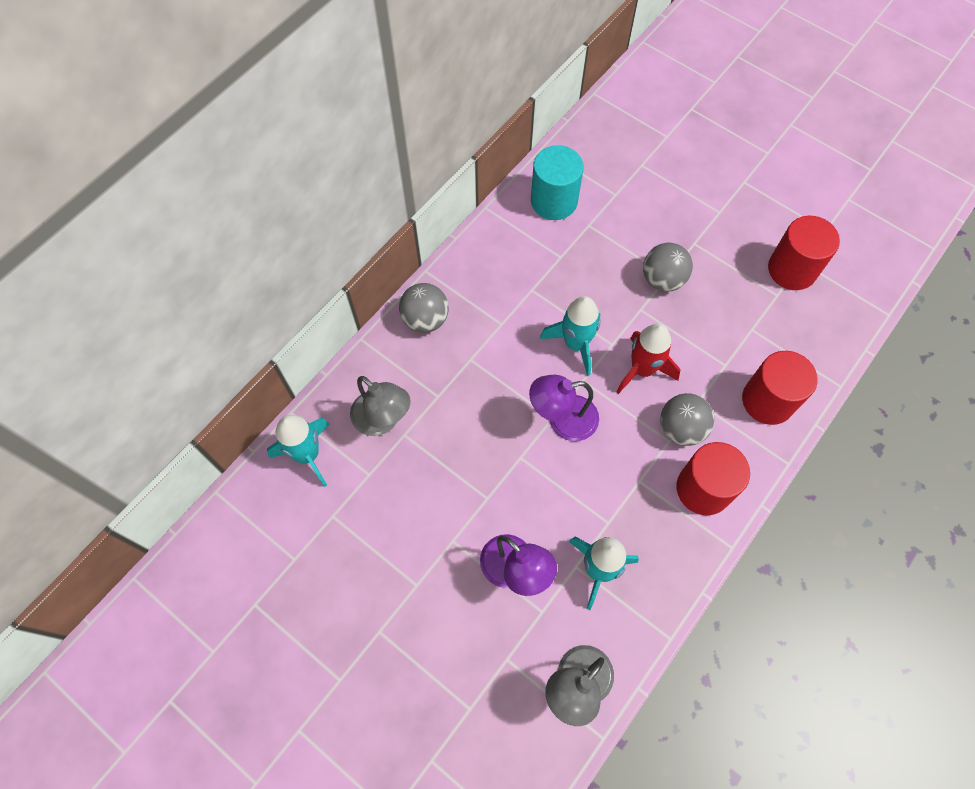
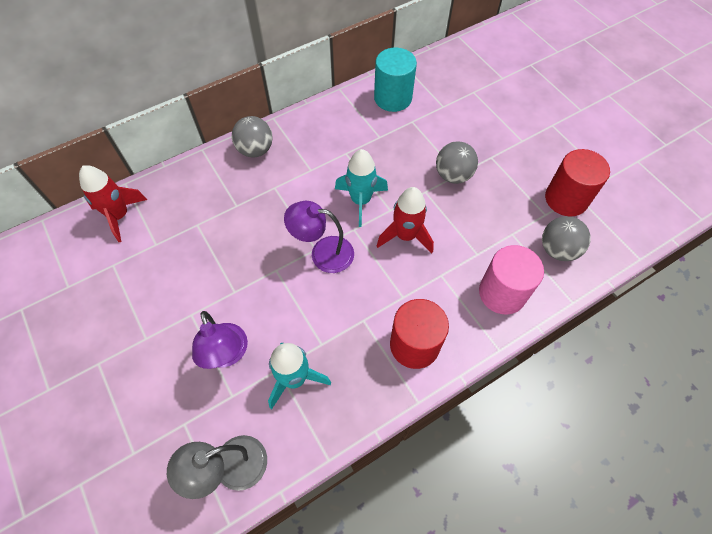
camera: 20 degrees right, 5 degrees down
turquoise rocket [267,415,329,487] -> red rocket [79,165,147,242]
grey lamp [350,376,411,436] -> none
grey ball [660,393,714,446] -> grey ball moved to [542,216,591,261]
red cylinder [742,351,818,425] -> pink cylinder [479,245,544,314]

